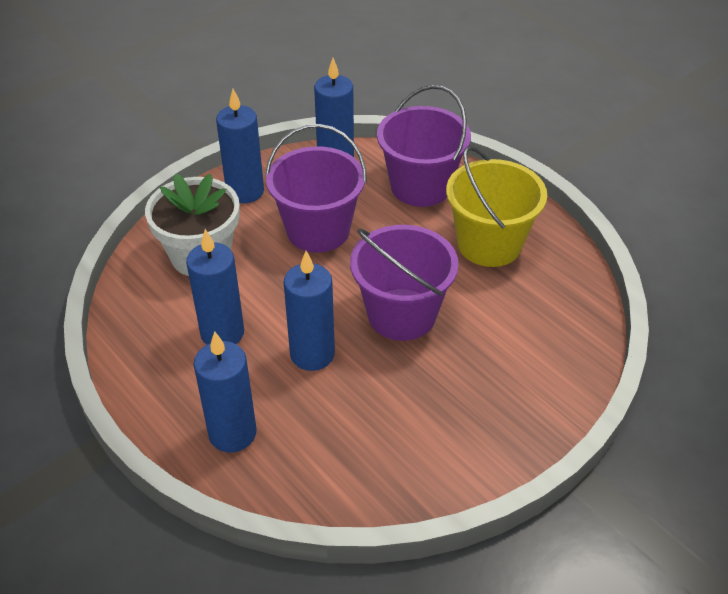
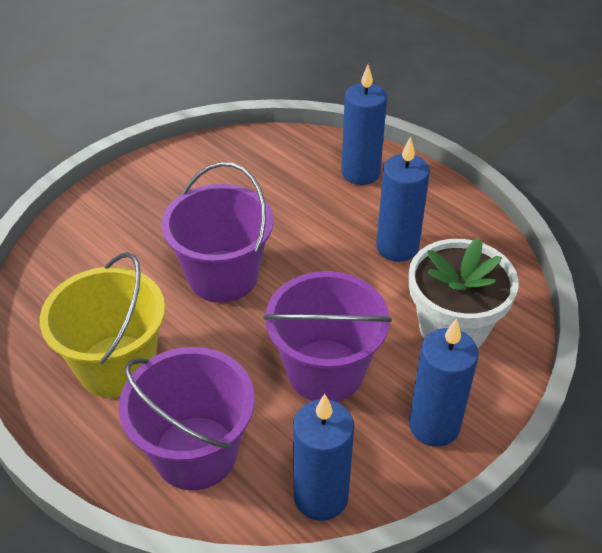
camera: 175 degrees right, 0 degrees up
blue candle [284,251,335,371] -> none

